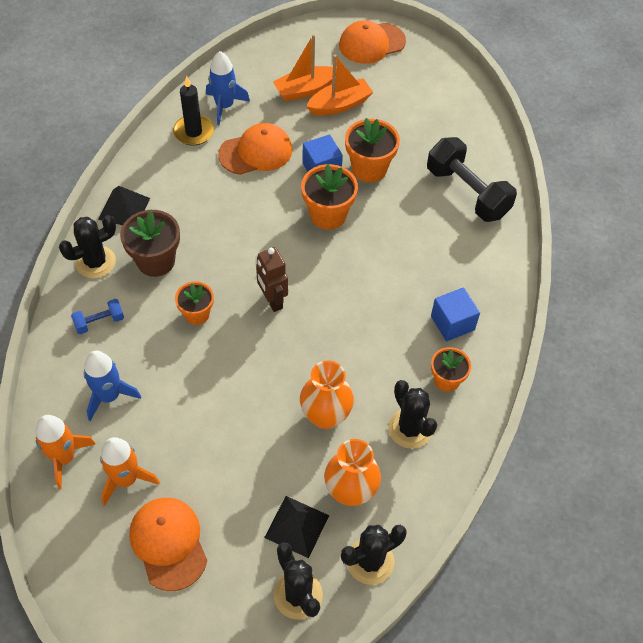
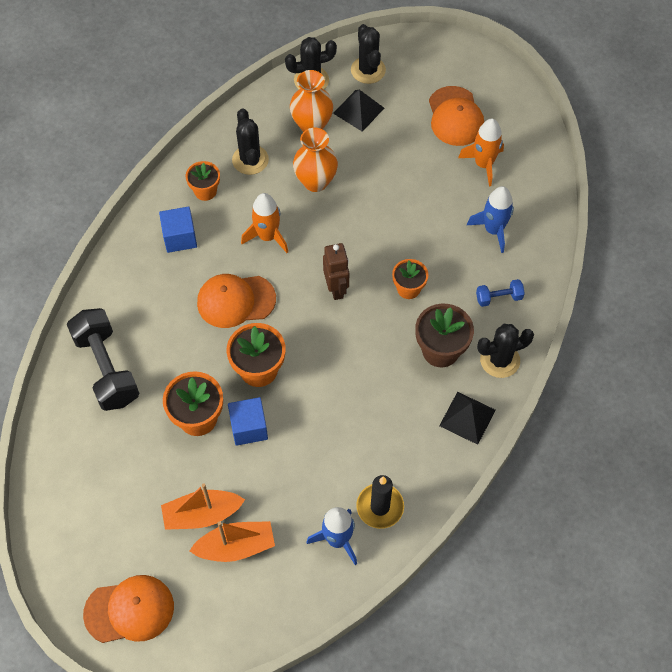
camera: 165 degrees left, 5 degrees up
orange rocket [35,415,96,489] -> orange rocket moved to [241,193,288,253]
orange cap [218,123,292,175] -> orange cap moved to [197,274,276,328]

